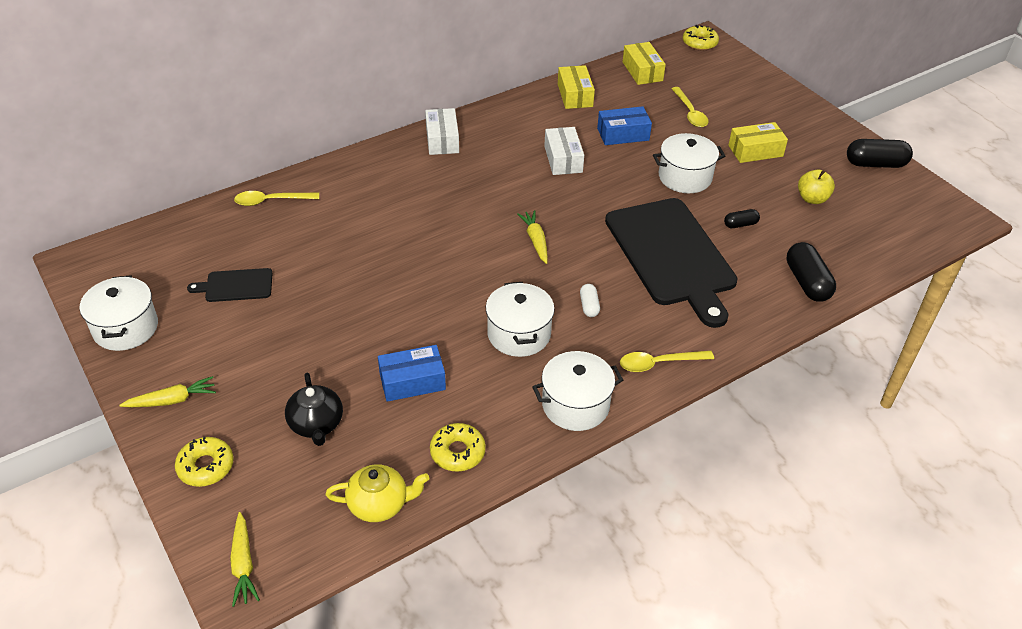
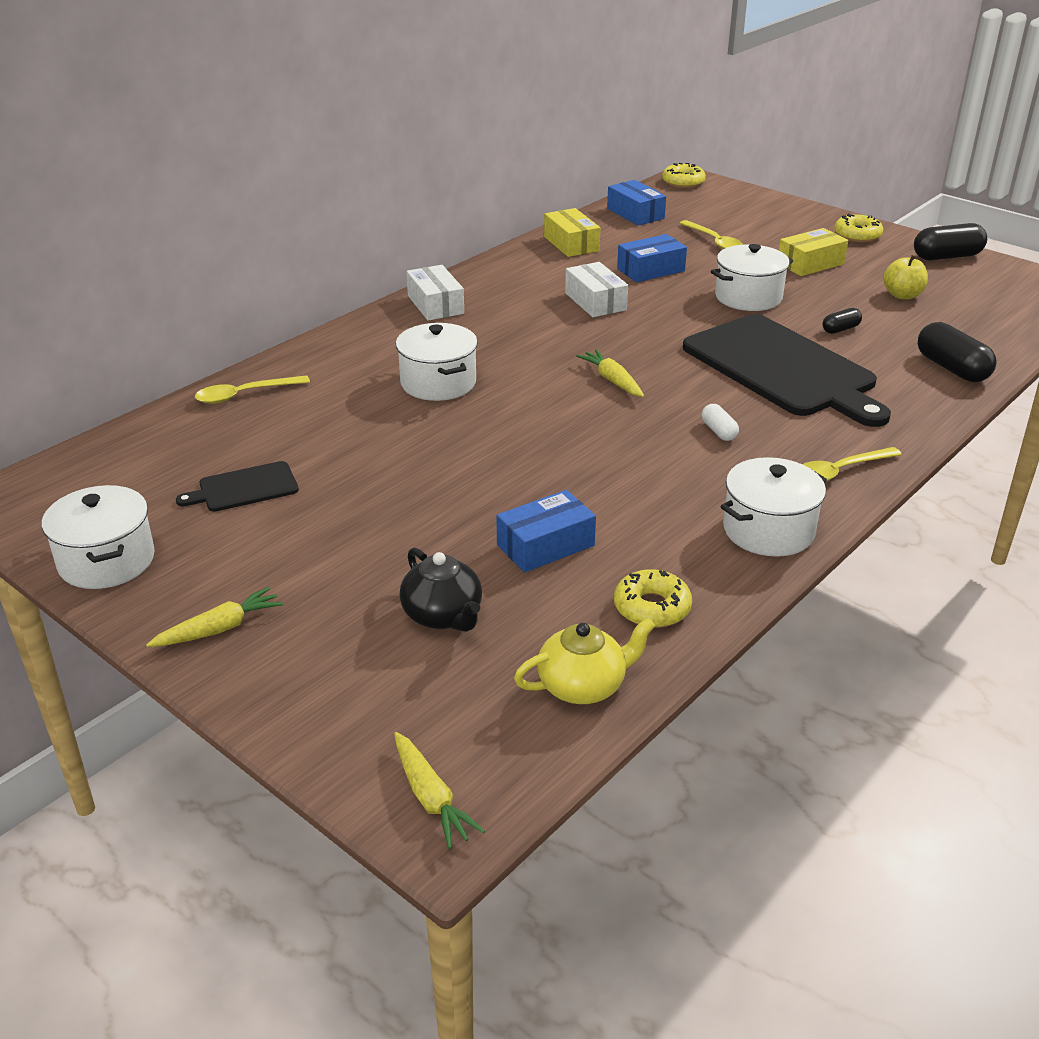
camera: 15 degrees left, 10 degrees down
yellow donut [175,436,234,487] -> yellow donut moved to [834,214,883,243]
white pot [486,282,555,357] -> white pot moved to [396,323,478,401]
yellow box [623,42,666,85] -> blue box [607,180,666,226]

